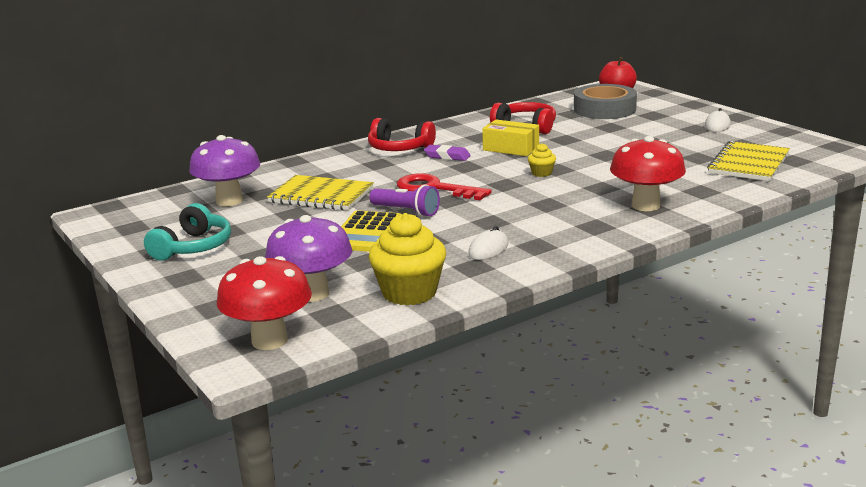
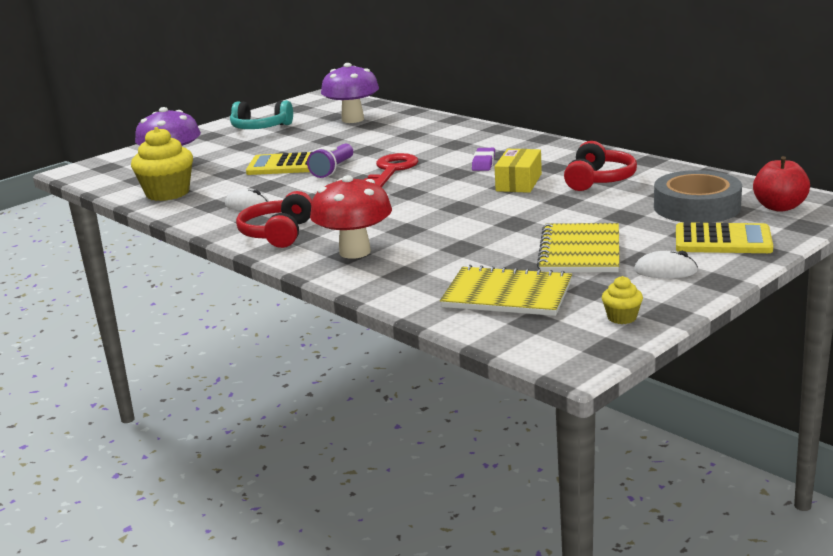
camera: 80 degrees right, 0 degrees up
red mushroom [216,256,312,350] -> none
yellow notebook [267,175,374,211] -> yellow notebook moved to [537,223,619,272]
red headphones [368,118,436,151] -> red headphones moved to [236,191,312,248]
yellow cupcake [528,143,556,177] -> yellow cupcake moved to [602,276,643,324]
none -> yellow calculator [676,222,773,253]

